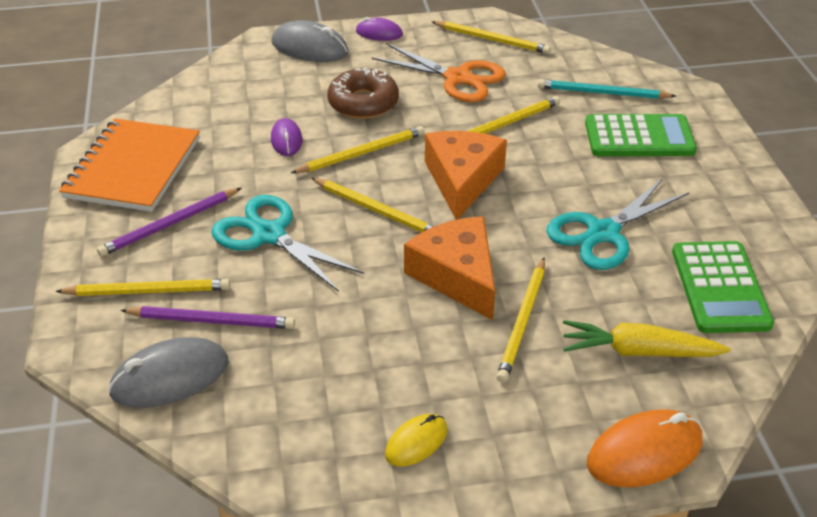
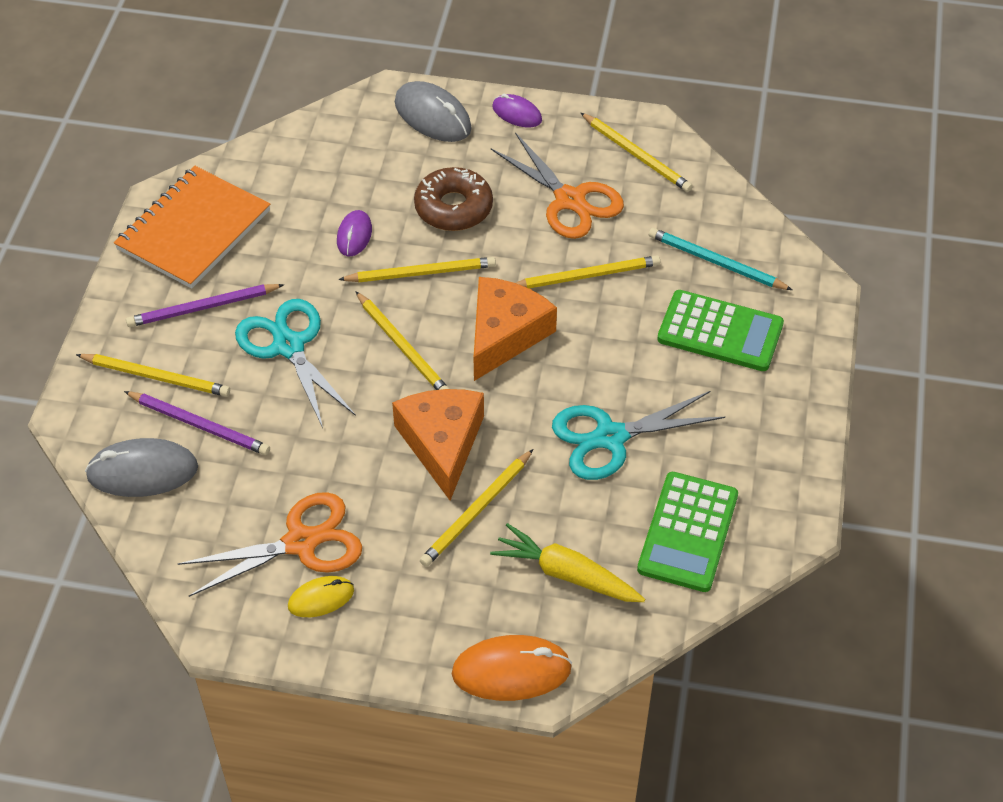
camera: 20 degrees right, 10 degrees up
none -> orange scissors [177,492,362,597]

